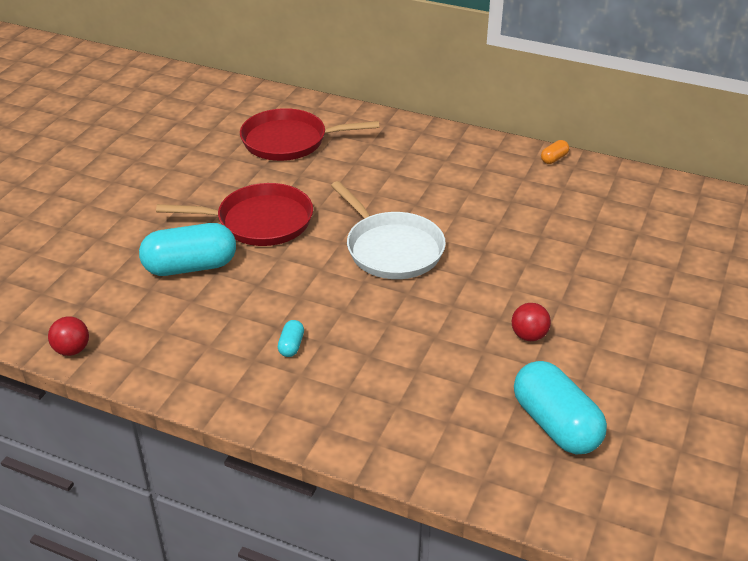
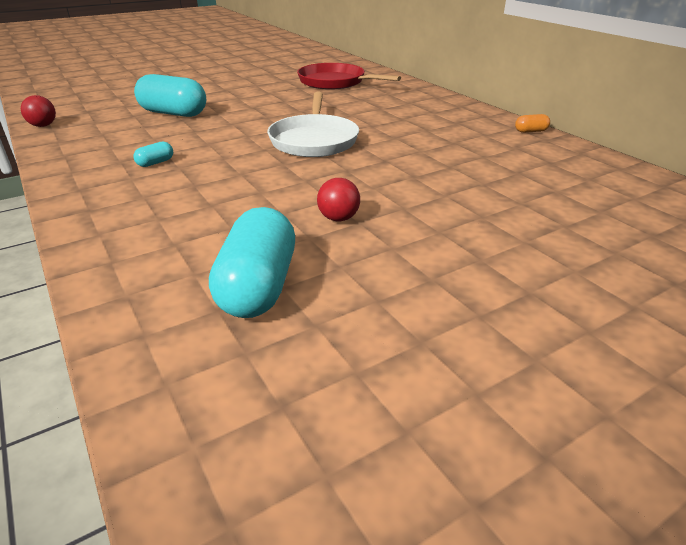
camera: 35 degrees right, 5 degrees down
red pan [156,183,313,246] -> none

